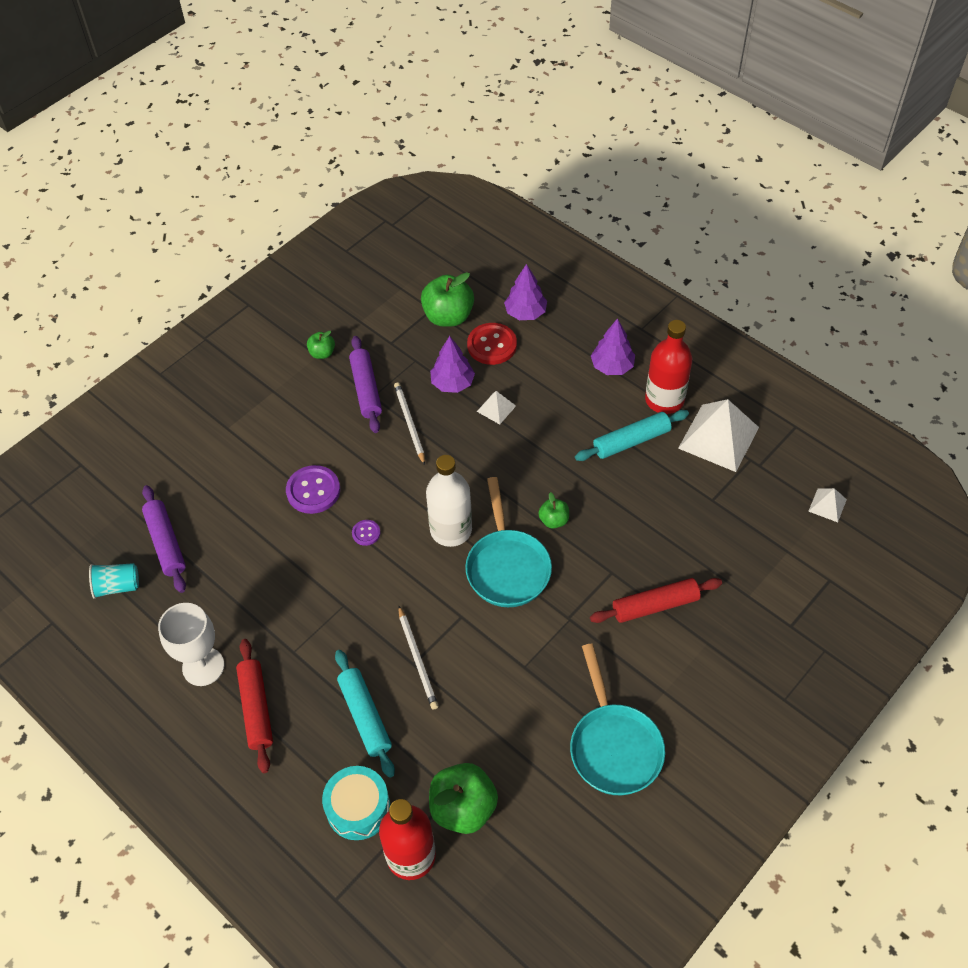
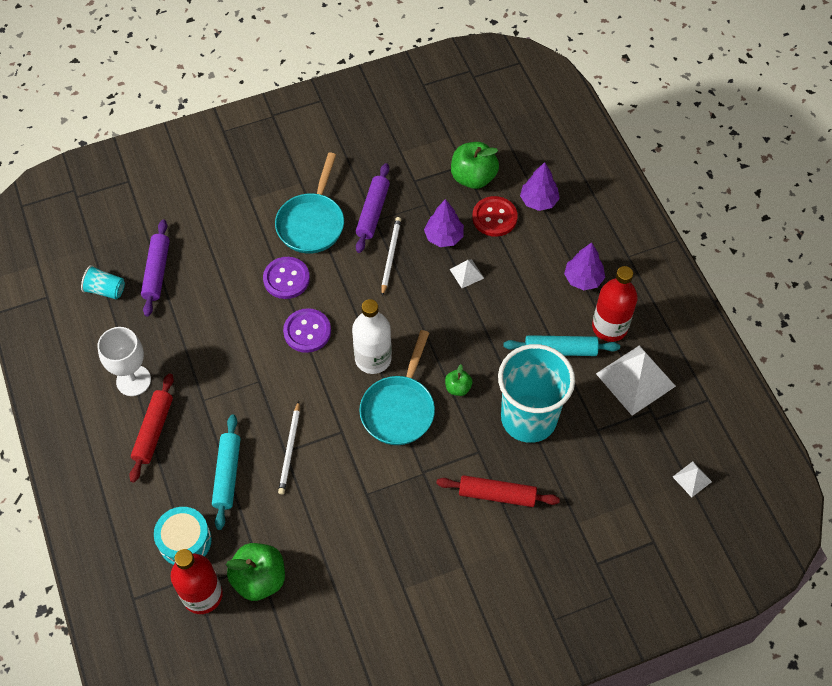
camera: 25 degrees right, 5 degrees up
green apple [307,331,335,359] -> none
purple button [352,520,380,546] -> purple button [283,308,331,353], size x1.94
turquoise pan [570,644,665,795] -> turquoise pan moved to [275,153,344,254]
none -> turquoise cup [498,344,575,443]

